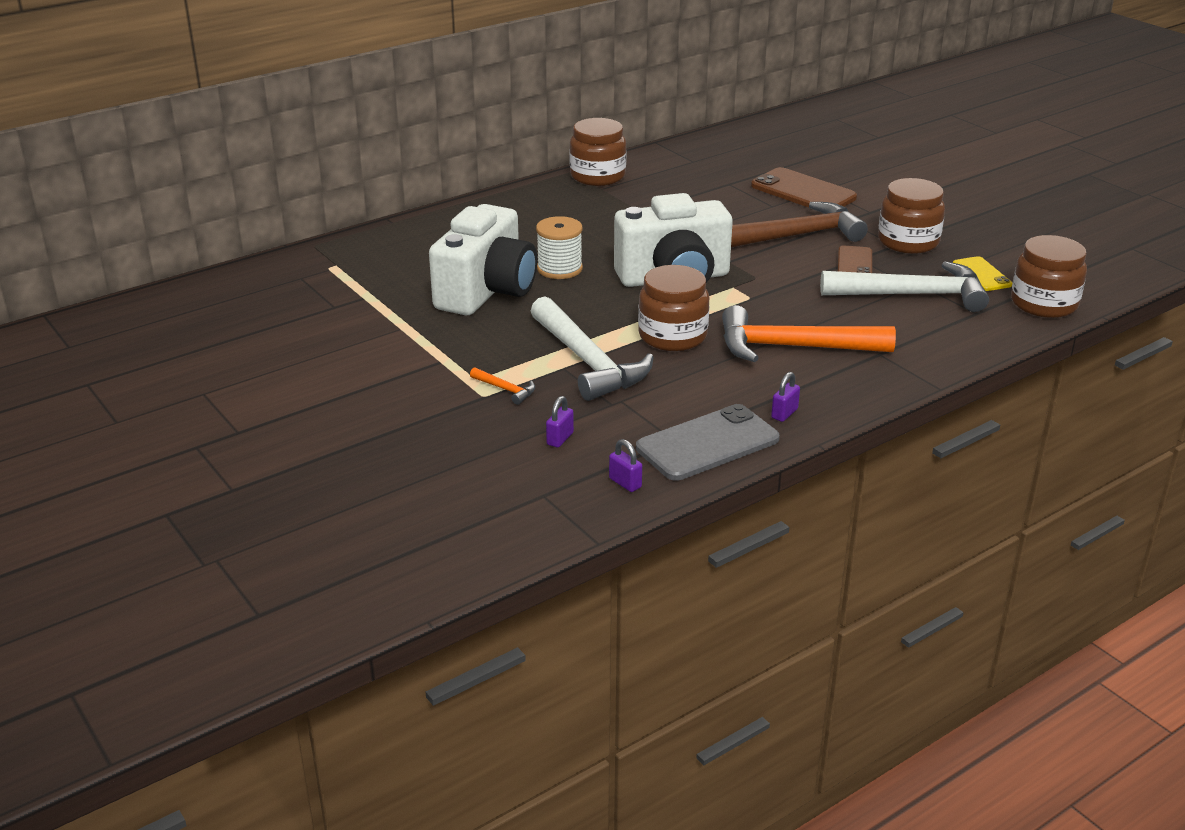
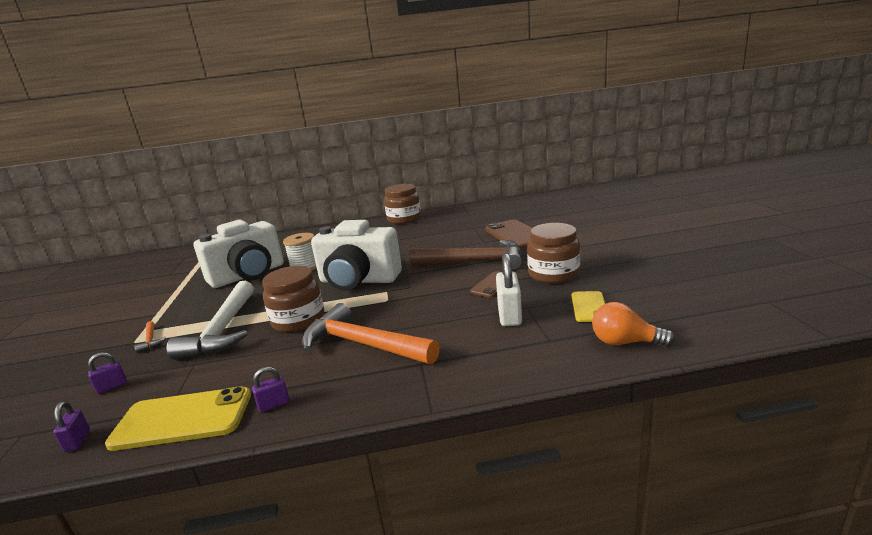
camera: 30 degrees right, 10 degrees down
grey phone [636,404,780,481] -> yellow phone [105,386,251,451]
white hammer [820,261,989,312] -> white padlock [496,253,522,326]
brown jar [1011,235,1087,318] -> orange light bulb [592,302,675,347]

